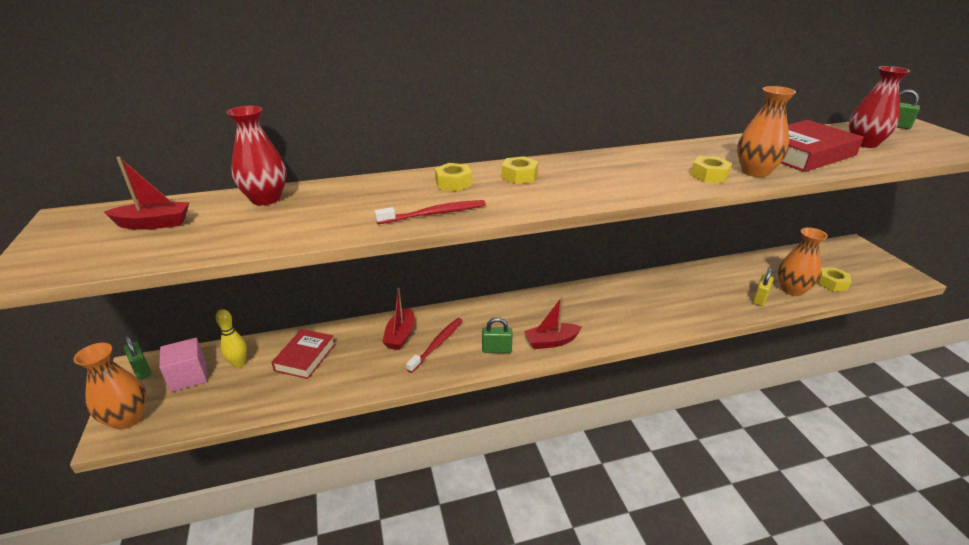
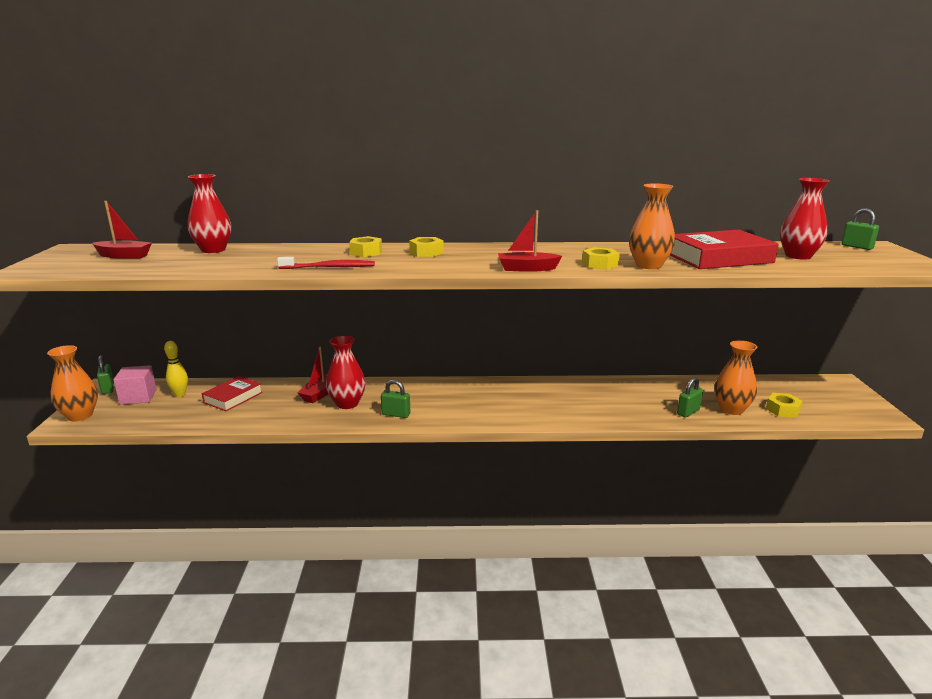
camera: 15 degrees right, 10 degrees down
red toothbrush [406,318,463,373] -> red vase [326,336,366,409]
red boat [524,296,582,349] -> red boat moved to [498,210,562,272]
yellow padlock [753,268,774,306] -> green padlock [677,377,703,418]

